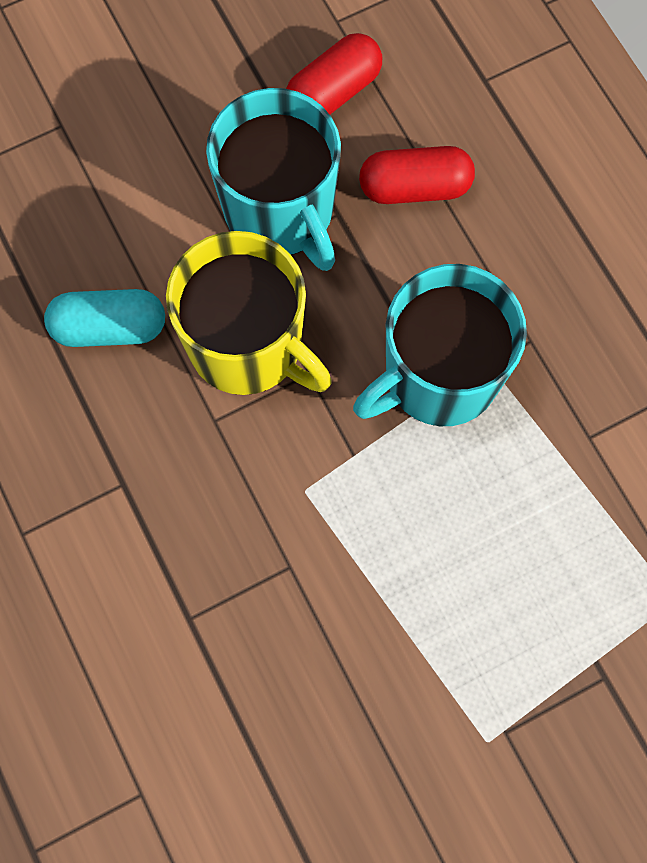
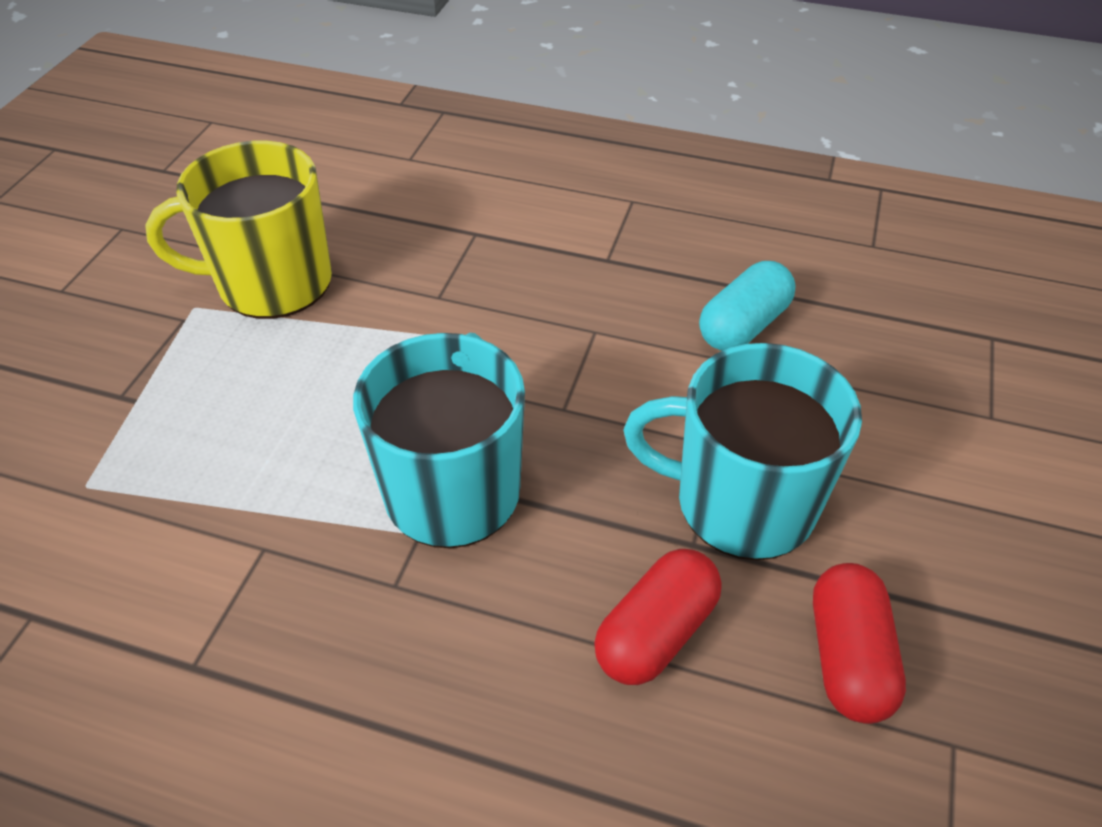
camera: 135 degrees right, 25 degrees down
yellow mug [166,231,332,395] -> yellow mug moved to [145,141,332,319]

